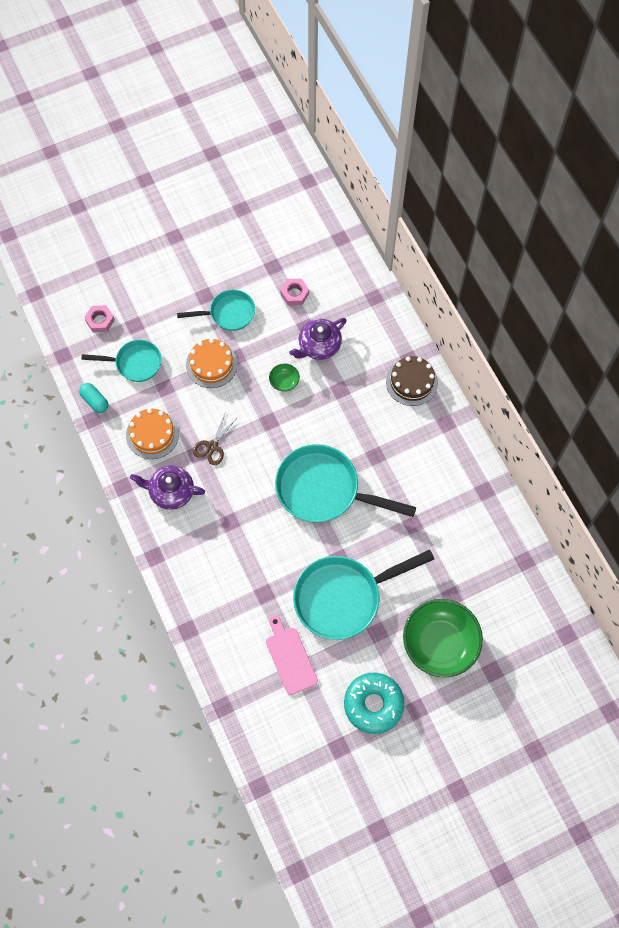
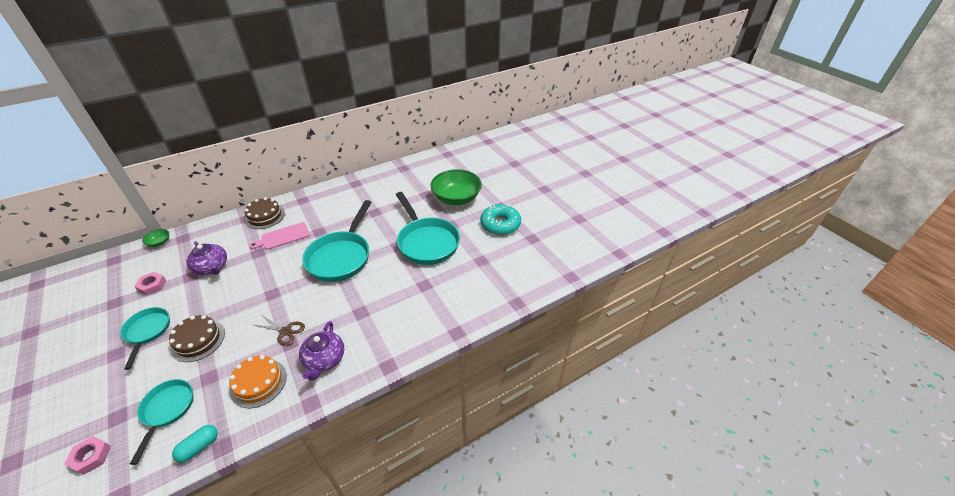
camera: 95 degrees left, 25 degrees down
orange cake [186,338,238,388] -> brown cake [169,315,225,362]
pink cutting board [266,616,318,695] -> pink cutting board moved to [249,222,310,250]
green bowl [269,364,300,392] -> green bowl moved to [142,229,169,247]

